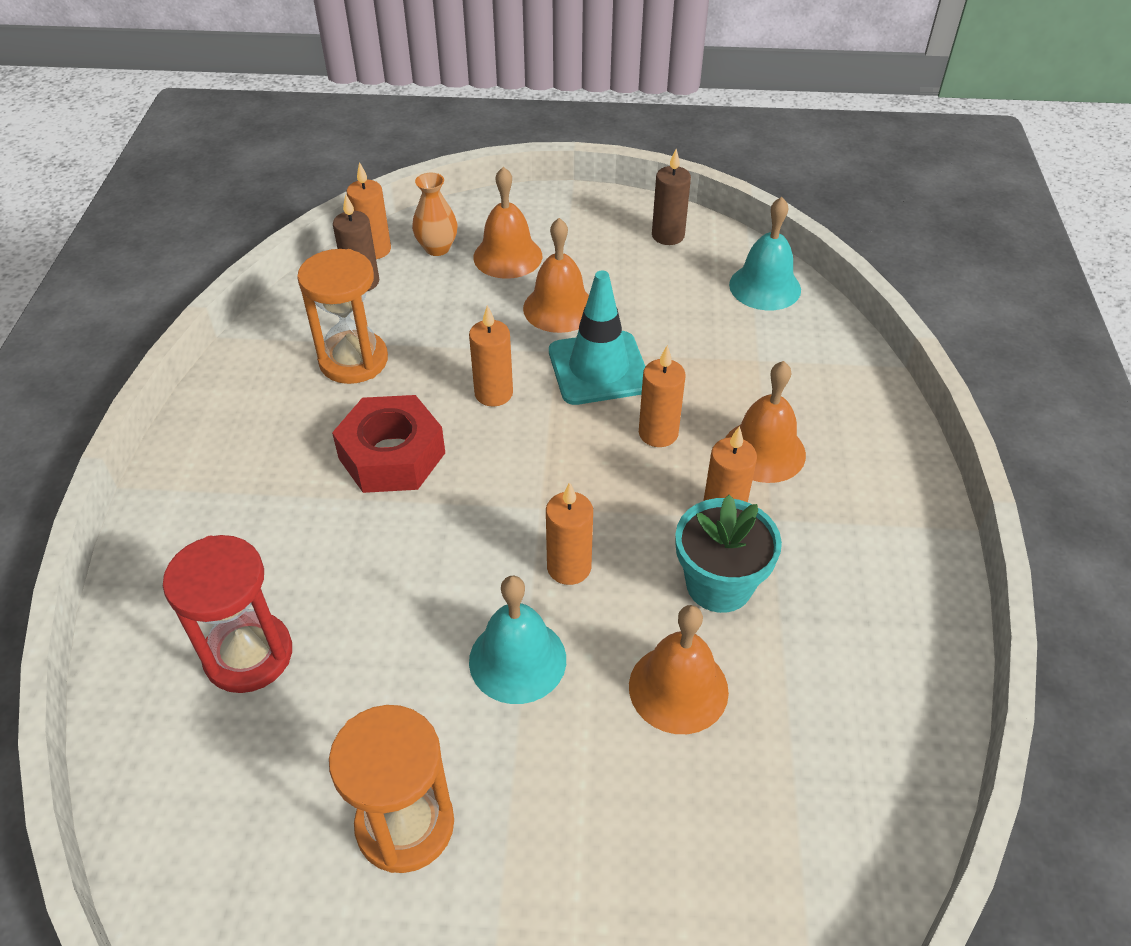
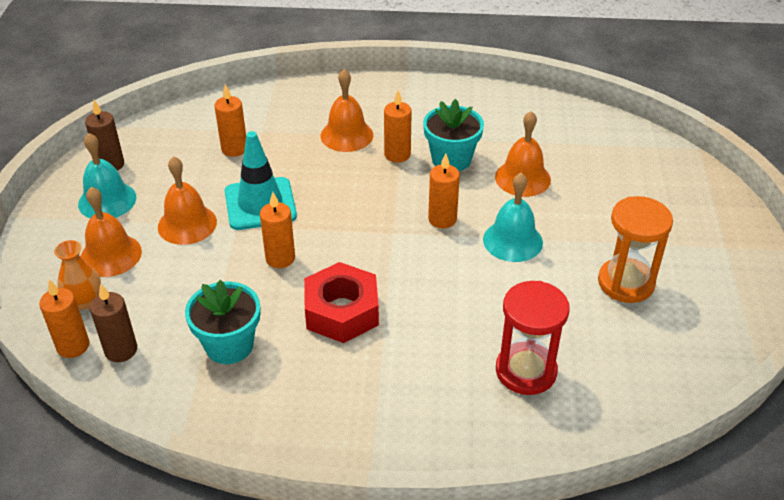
camera: 90 degrees left, 5 degrees down
orange hourglass [297,249,388,384] -> turquoise flower pot [185,280,260,364]
orange candle [639,345,686,447] -> orange candle moved to [214,84,246,157]
turquoise bell [729,197,801,310] -> turquoise bell moved to [78,133,136,218]

